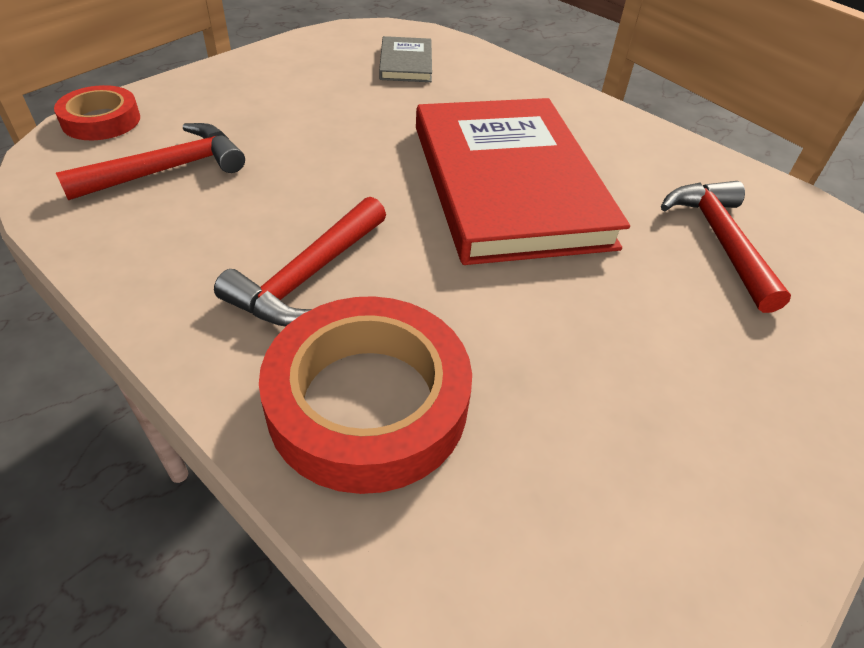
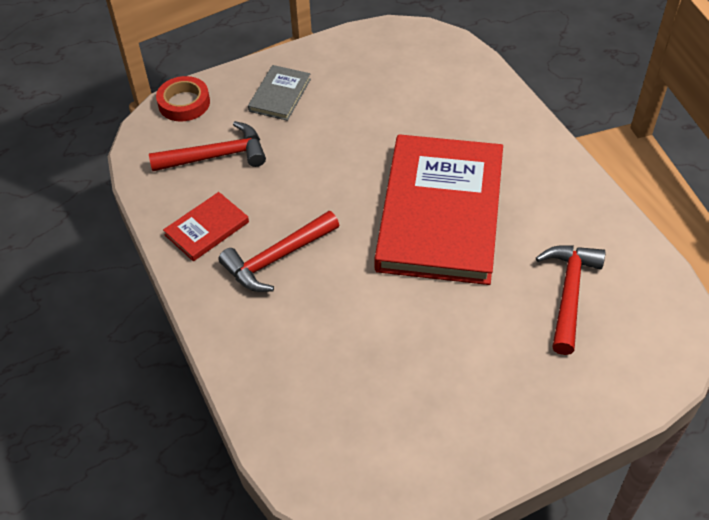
camera: 25 degrees right, 5 degrees up
red tape [259,296,472,494] -> none
grey book [379,36,432,82] -> grey book moved to [248,65,311,121]
none -> red book [163,192,249,261]

